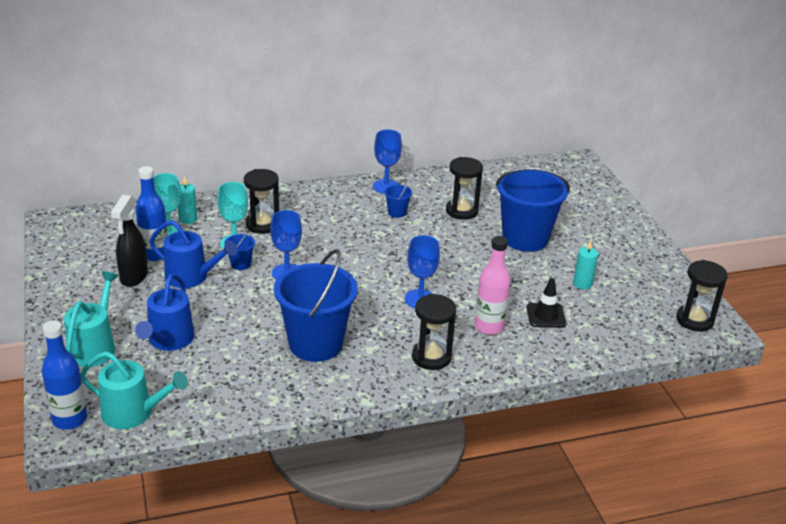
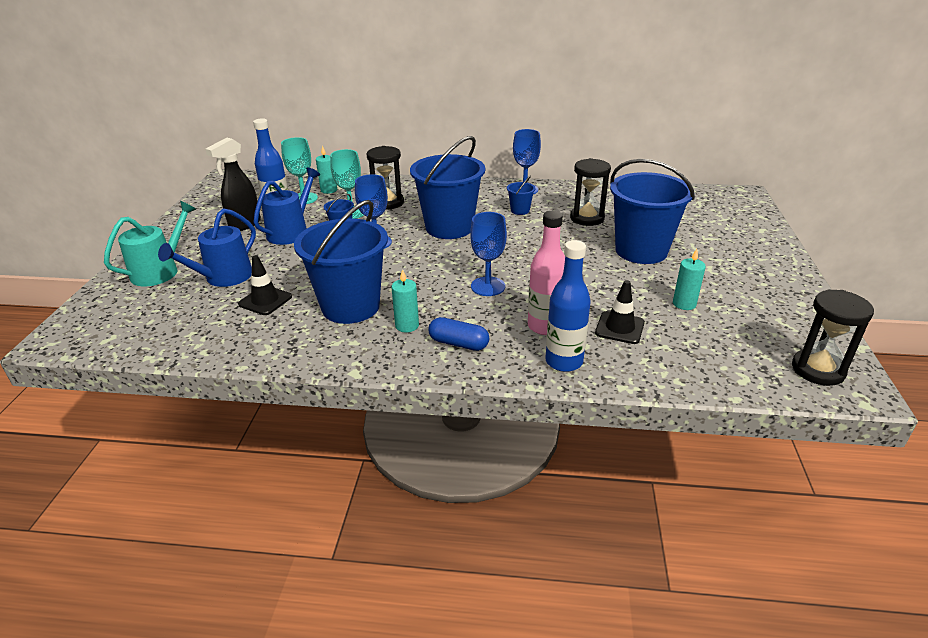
camera: 25 degrees right, 0 degrees up
blue bottle [42,321,87,430] -> blue bottle moved to [545,240,591,372]
turquoise watering can [80,351,188,429] -> none
blue watering can [149,220,237,288] -> blue watering can turned 105 degrees counterclockwise [254,168,320,245]
black hourglass [412,294,456,370] -> blue capsule [428,317,489,351]
none -> black traffic cone [238,255,292,315]
none -> turquoise candle [392,269,419,333]
none -> blue bucket [410,136,485,239]

